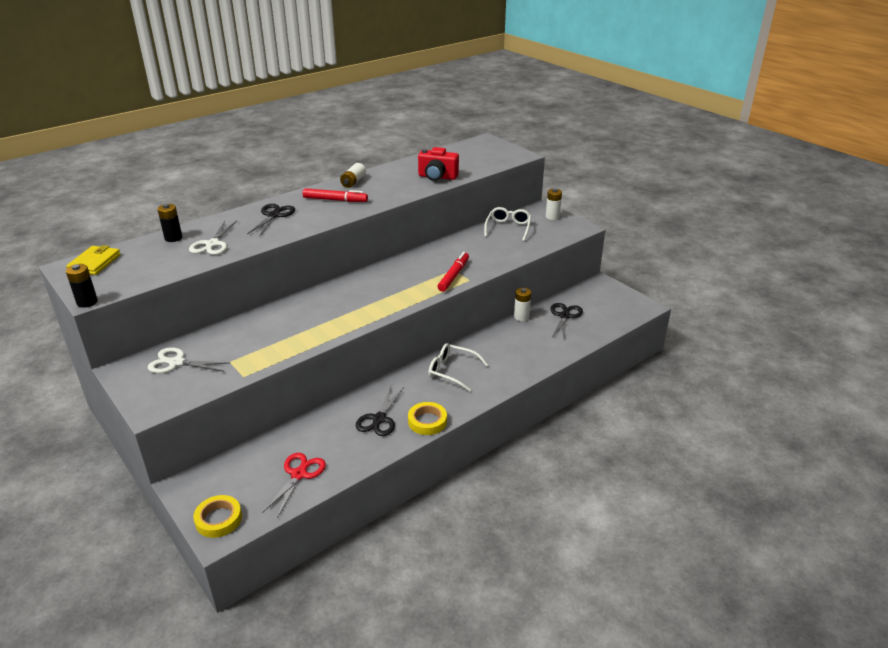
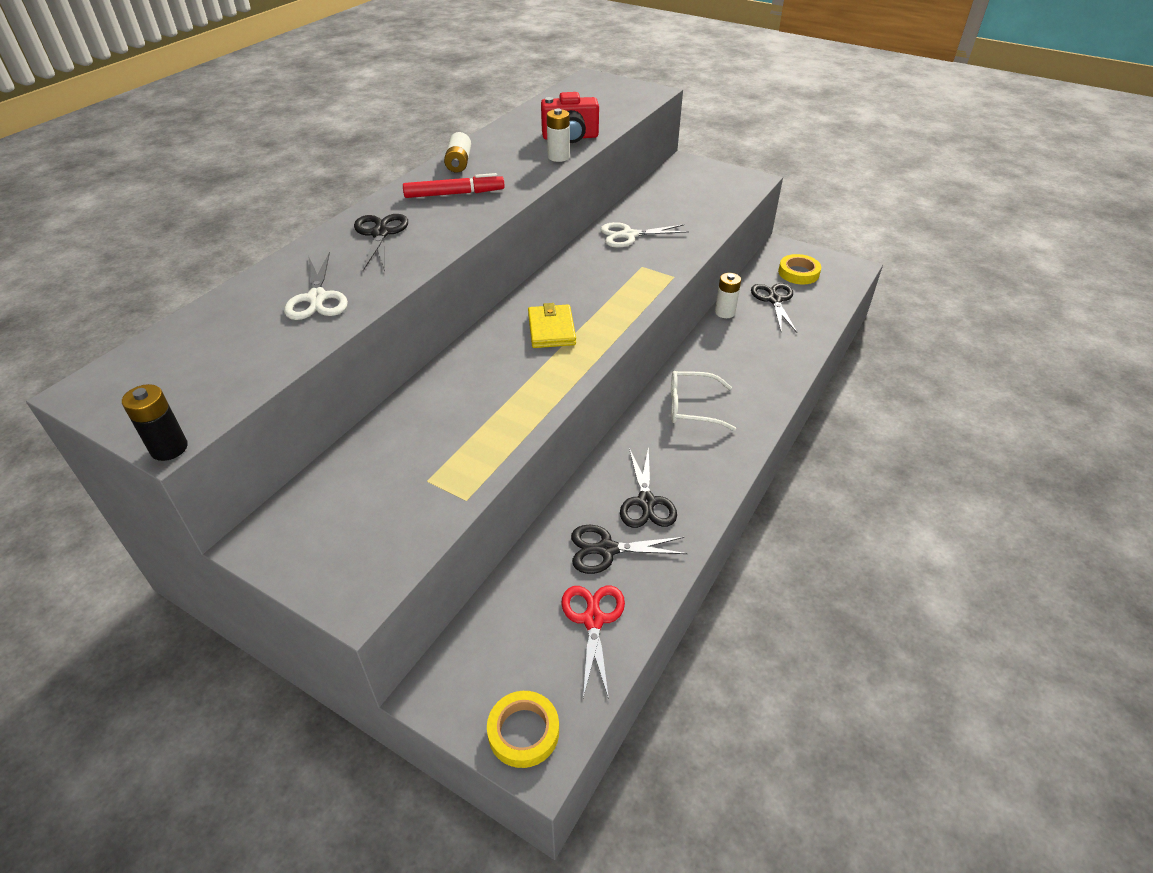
camera: 20 degrees left, 10 degrees up
yellow wallet [66,245,121,275] -> yellow wallet moved to [528,303,576,348]
white scissors [148,347,229,373] -> white scissors moved to [601,222,689,248]
black battery [157,204,182,242] -> none
yellow tape [408,402,447,435] -> yellow tape moved to [778,254,821,284]
red marker [438,252,469,292] -> none
white glasses [484,207,531,242] -> none
white battery [546,189,562,220] -> white battery moved to [547,109,570,162]
none -> black scissors [571,525,688,574]

